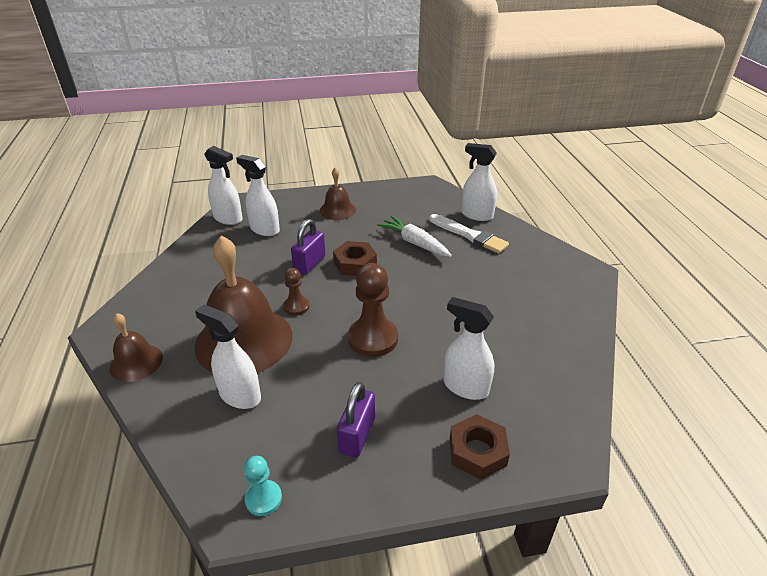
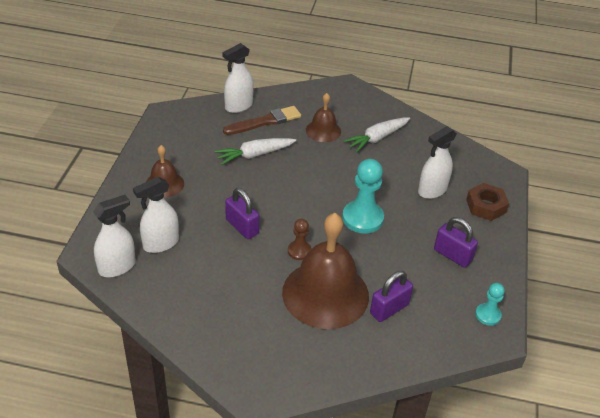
camera: 70 degrees left, 5 degrees up
brown bell [110,313,163,382] -> brown bell moved to [306,93,341,142]
white spray bottle [195,305,261,409] -> purple padlock [370,271,413,322]
brown nut [333,241,377,276] -> none
brown pawn [348,263,398,357] -> turquoise pawn [342,159,384,234]
white brush [430,214,509,253] -> brown brush [223,106,301,135]
none -> white carrot [343,117,410,153]

